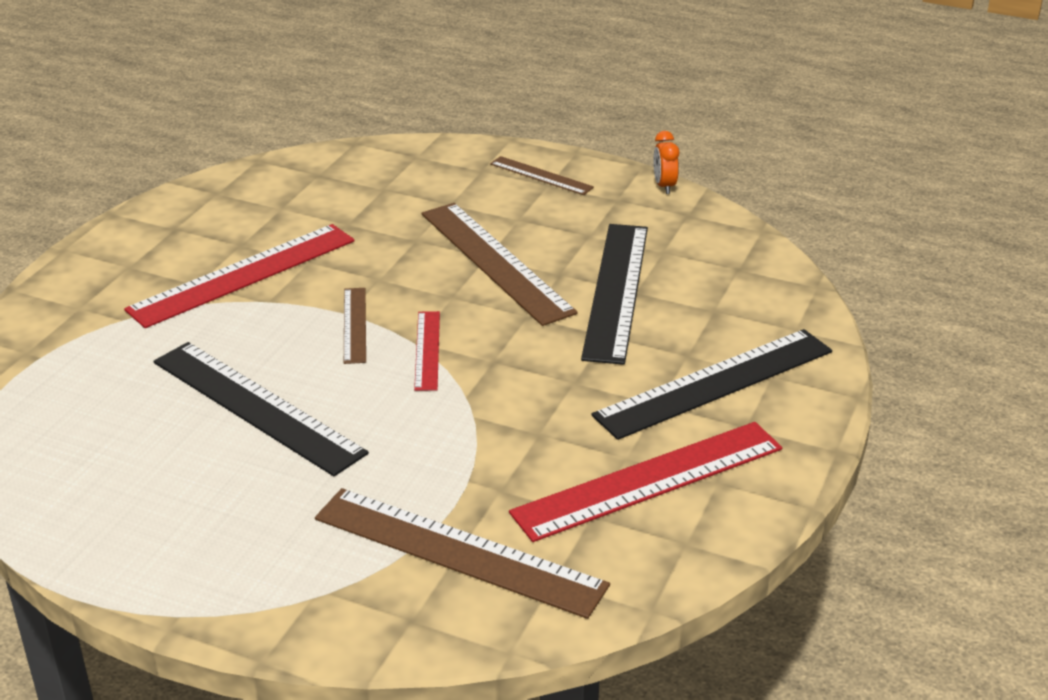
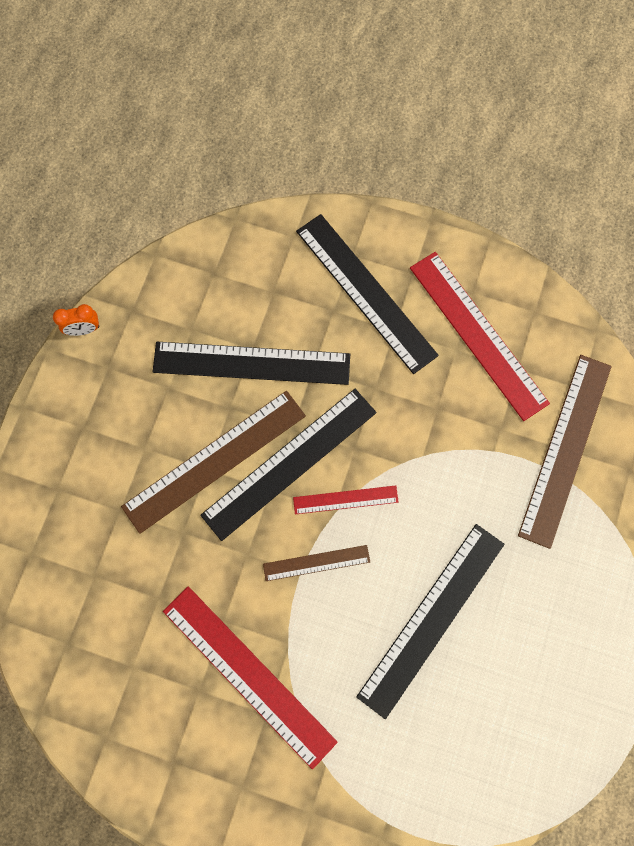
camera: 95 degrees left, 40 degrees up
brown ruler [490,156,594,195] -> none
none -> black ruler [200,389,377,541]

